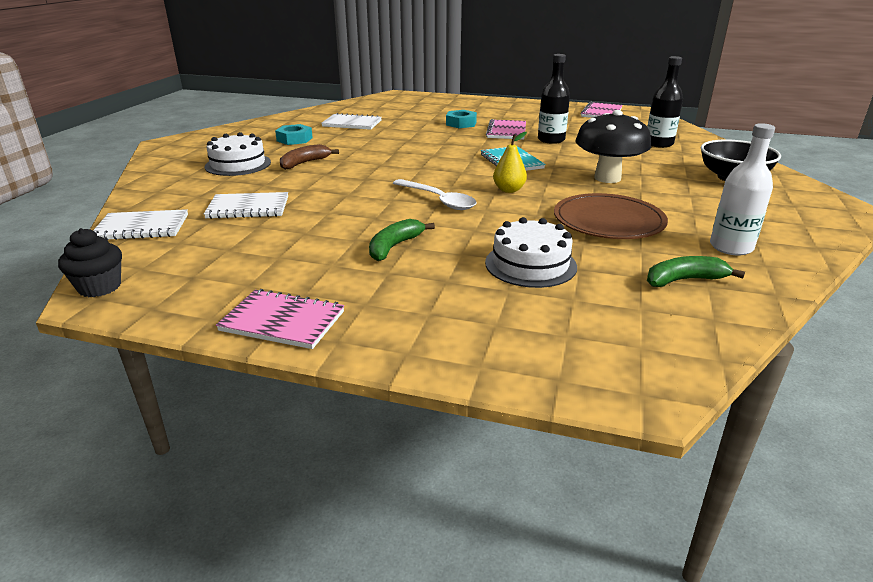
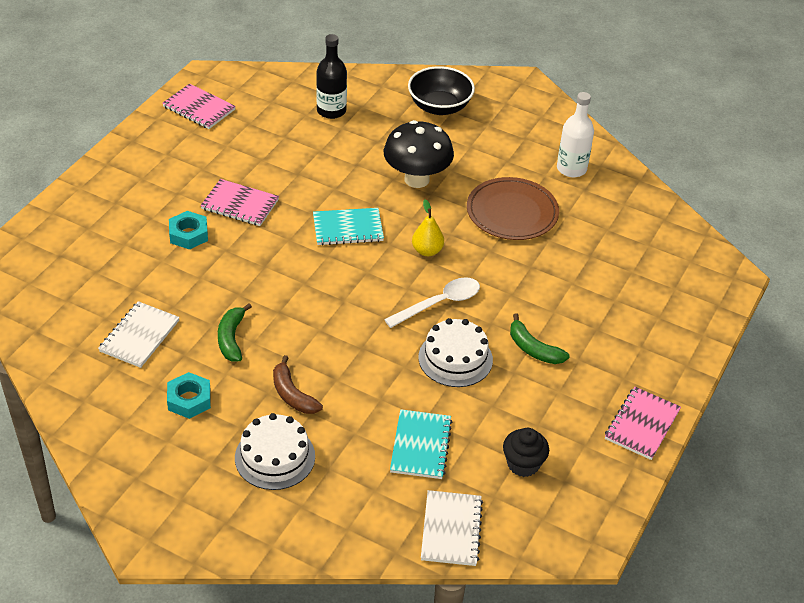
camera: 80 degrees left, 15 degrees up
black cupcake [58,228,122,297] -> black cupcake moved to [503,428,549,477]
white notebook [204,192,288,219] -> turquoise notebook [390,409,452,479]
white cake [485,217,577,288] -> white cake moved to [418,318,493,387]
black bottle [538,54,570,144] -> none
green banana [647,256,745,287] -> green banana moved to [218,303,252,361]

